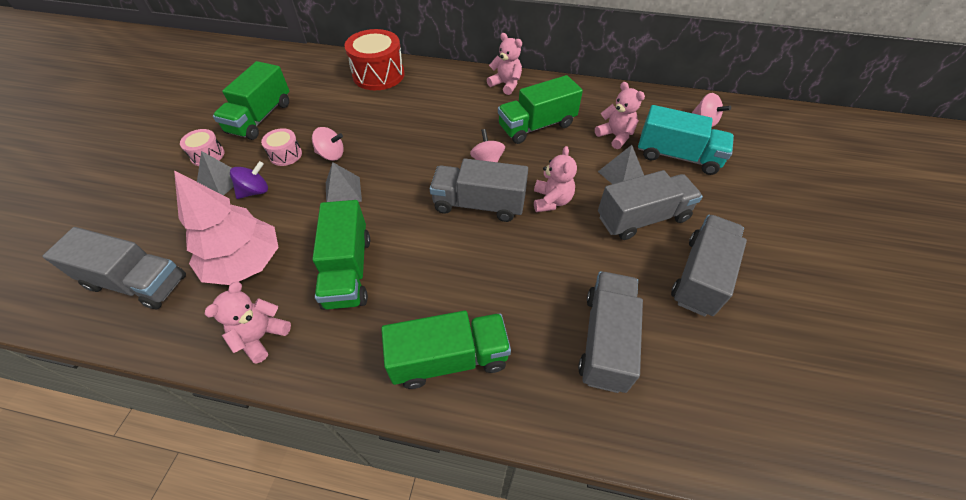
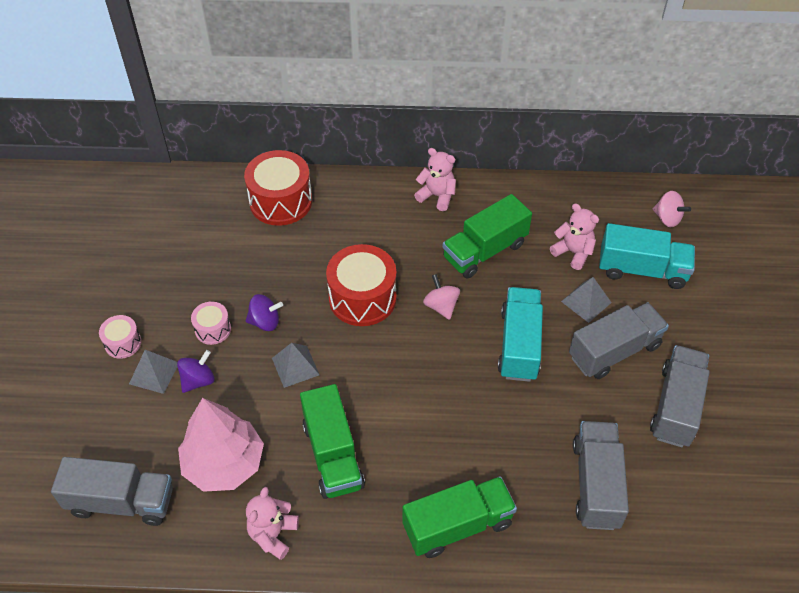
camera: 10 degrees left, 0 degrees up
green truck [213,61,290,140] -> none
pink spinning top [312,127,344,161] -> purple spinning top [246,294,283,331]
grey truck [430,159,528,222] -> none
pink teddy bear [534,146,577,212] -> turquoise truck [498,287,543,382]
none -> red drum [326,244,397,326]

